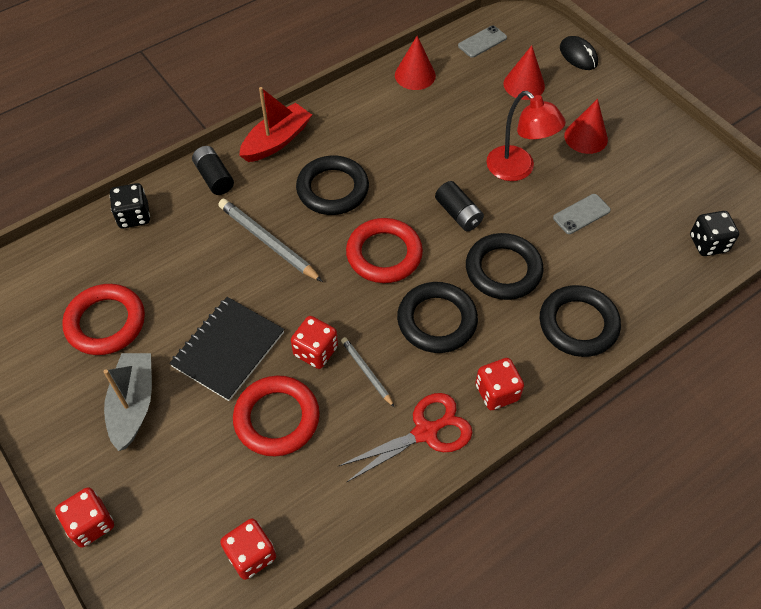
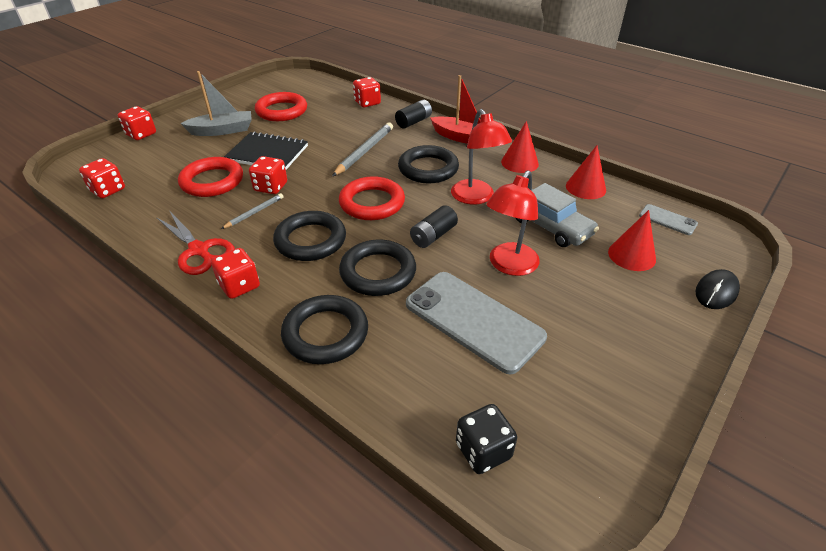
camera: 75 degrees right, 15 degrees down
black dice [110,183,150,229] -> red dice [353,77,381,107]
grey phone [553,194,611,234] -> grey phone [406,272,547,374], size x2.15
red cone [564,99,608,154] -> red cone moved to [501,121,539,173]
none -> red lamp [451,109,512,204]
none -> grey car [516,183,599,247]

